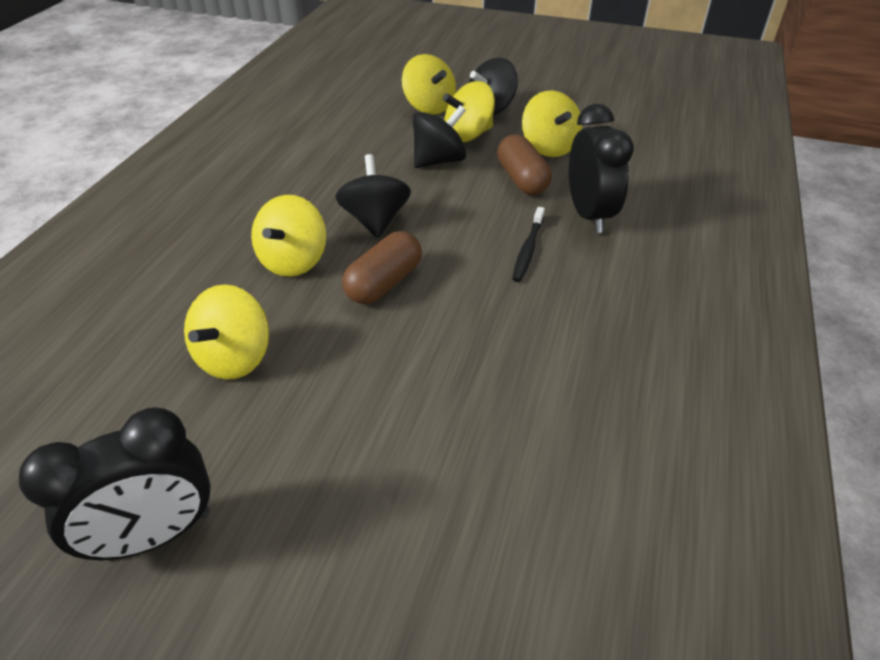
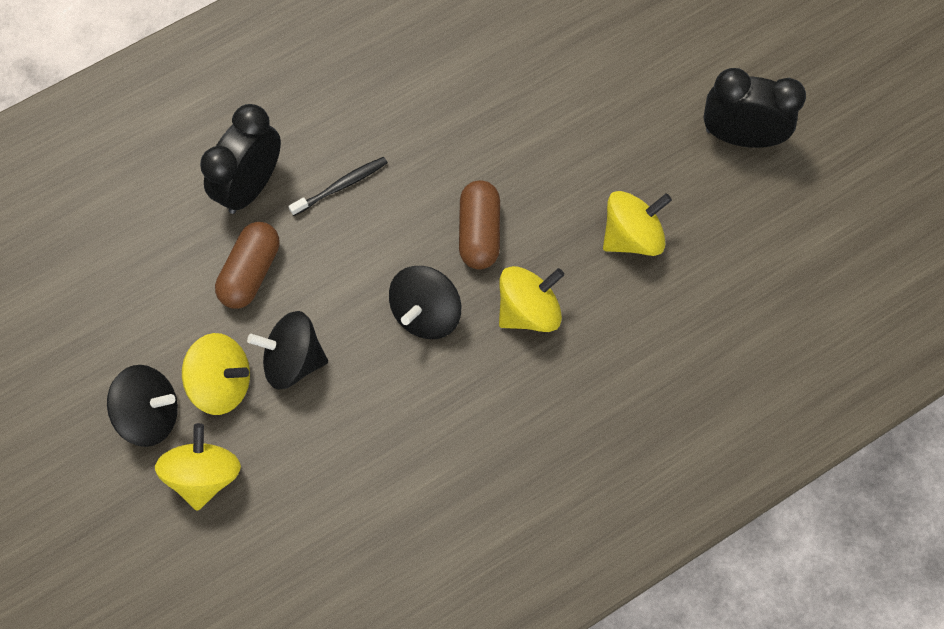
camera: 140 degrees left, 25 degrees up
brown capsule [342,231,422,304] -> brown capsule turned 75 degrees counterclockwise [459,180,500,269]
yellow spinning top [522,90,582,157] -> none

